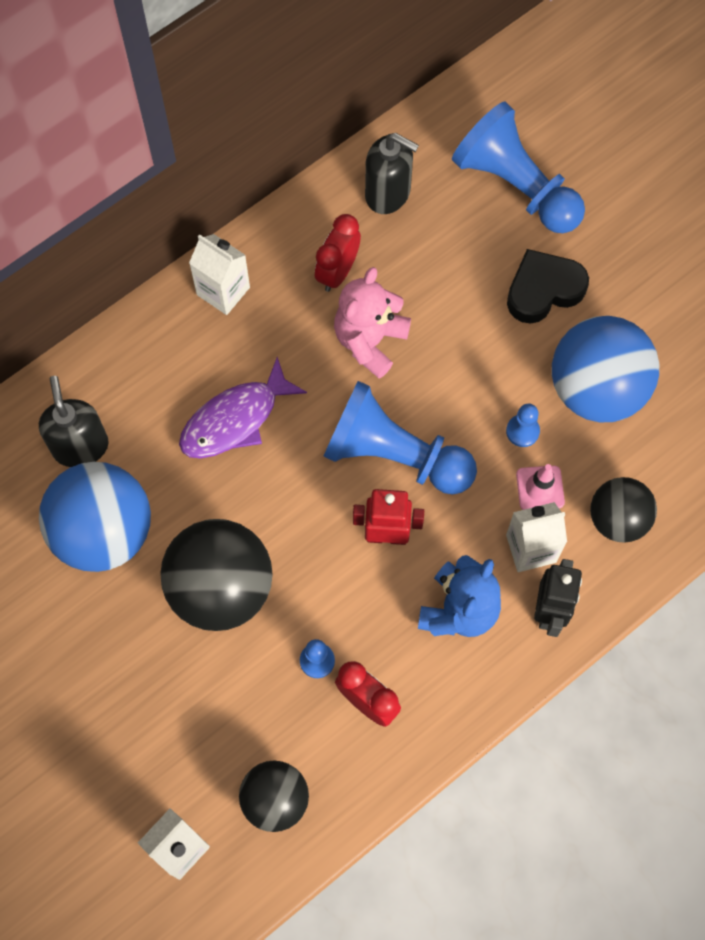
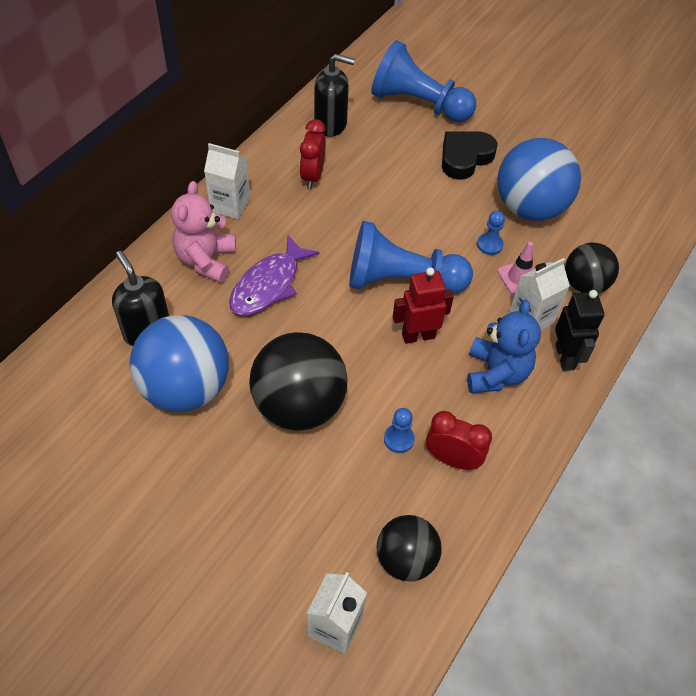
camera: 20 degrees left, 15 degrees down
pink teddy bear [334,267,411,379] -> pink teddy bear moved to [171,181,236,283]

